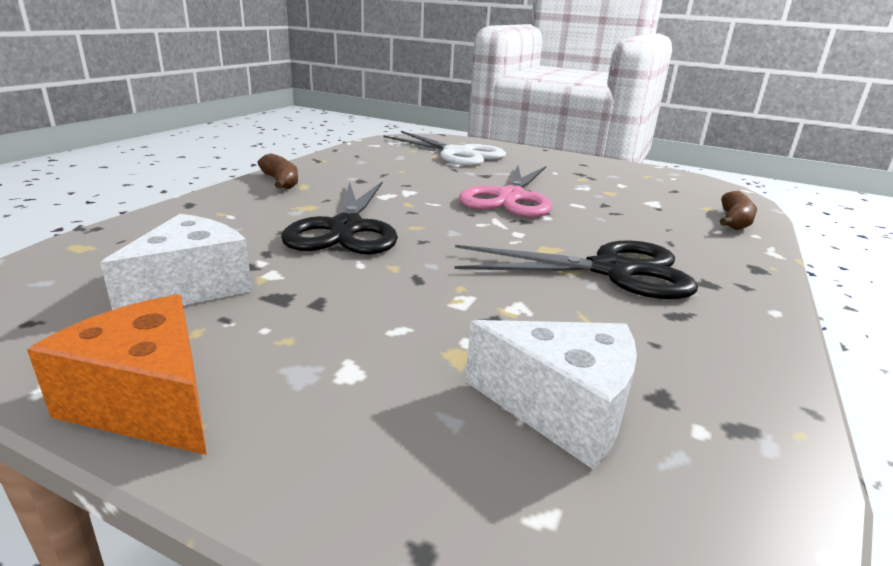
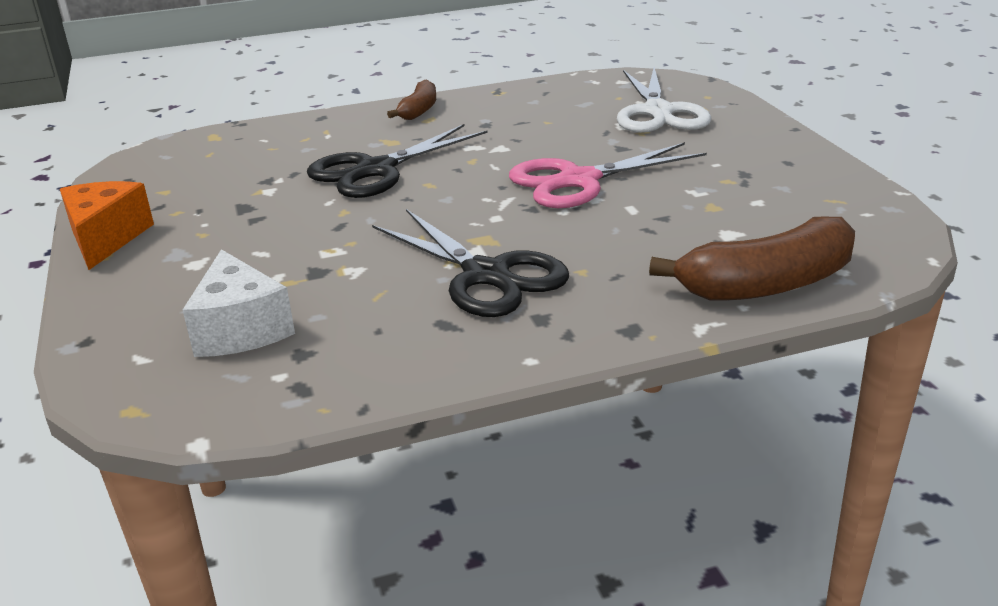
camera: 50 degrees right, 5 degrees up
white cheese [100,214,252,310] -> none
brown banana [720,191,757,230] -> brown banana [649,217,855,301], size x1.80

